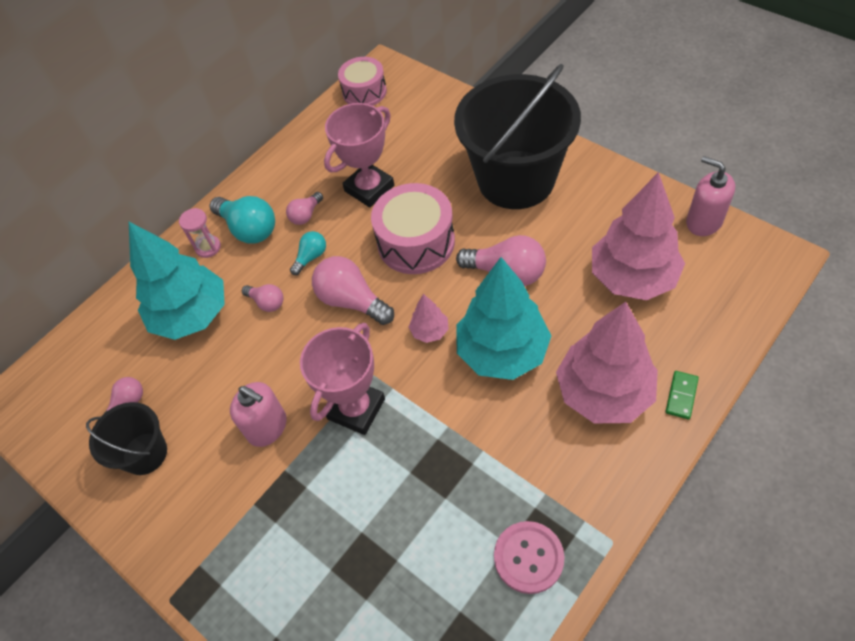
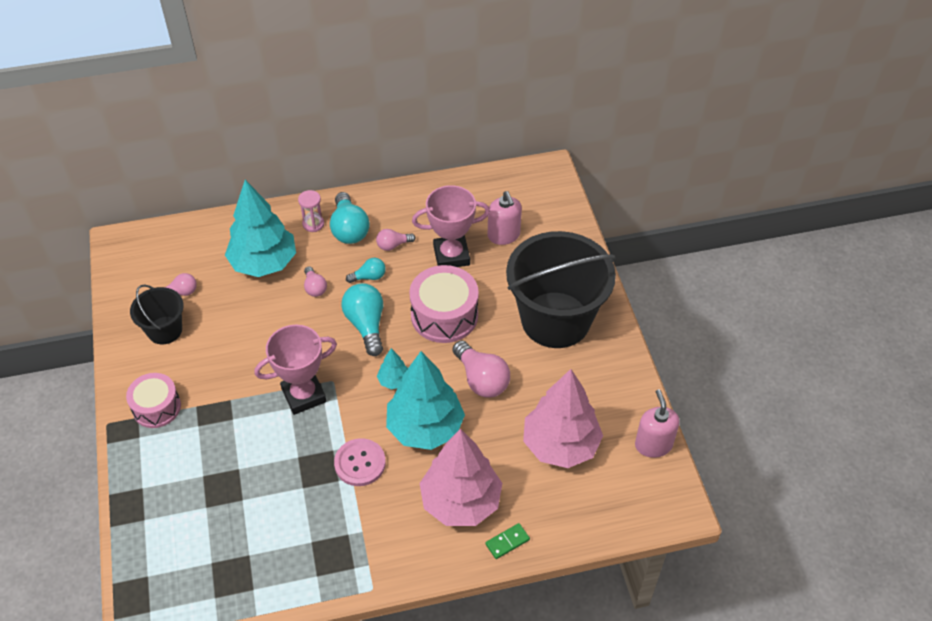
camera: 30 degrees right, 5 degrees down
pink soap dispenser [230,382,287,447] -> pink soap dispenser moved to [488,191,522,245]
pink light bulb [312,256,394,325] -> turquoise light bulb [341,283,383,356]
pink drum [338,57,387,106] -> pink drum moved to [126,373,181,428]
pink tree [409,294,449,343] -> turquoise tree [377,348,408,389]
pink button [494,521,564,594] -> pink button moved to [334,438,386,486]

